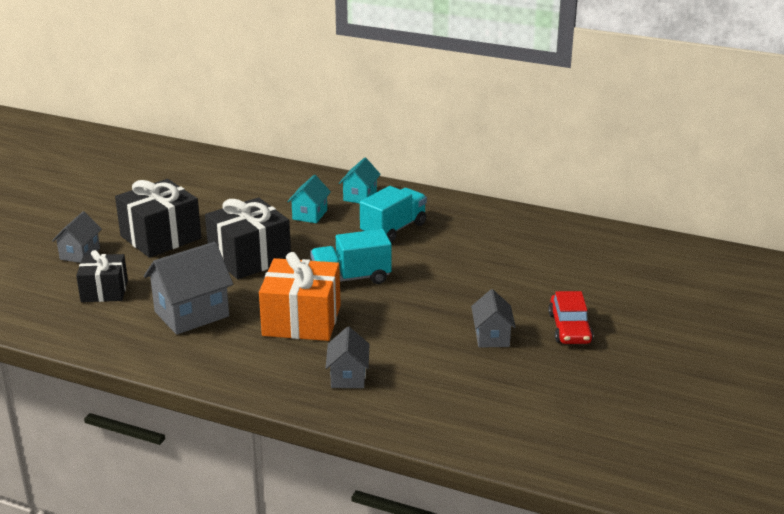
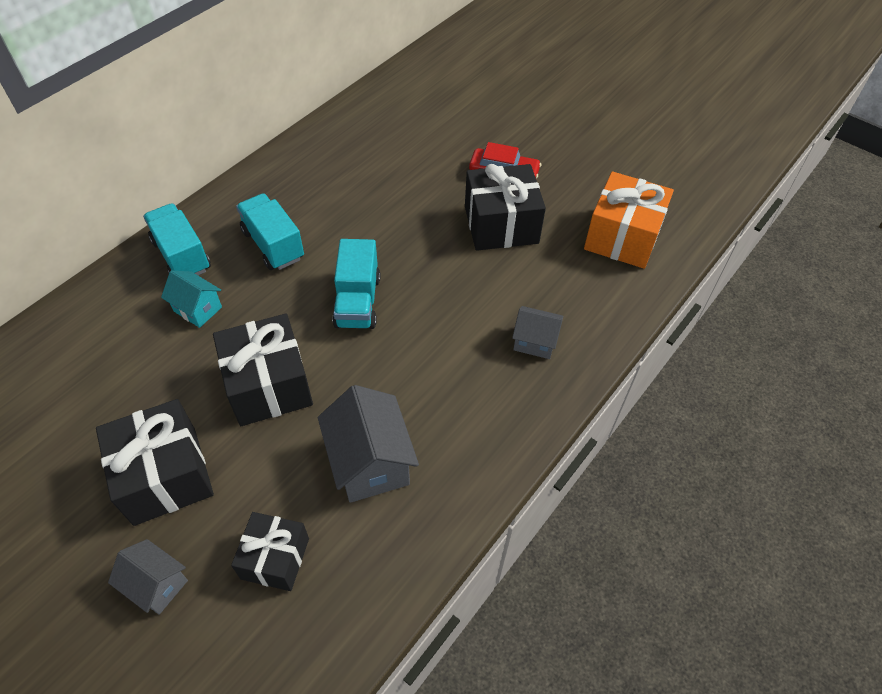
camera: 75 degrees left, 25 degrees up
orange gift [259,252,341,341] -> orange gift moved to [584,171,674,269]
turquoise house [339,158,381,203] -> turquoise truck [143,203,211,275]
grey house [471,289,516,348] -> black gift [465,164,546,251]

